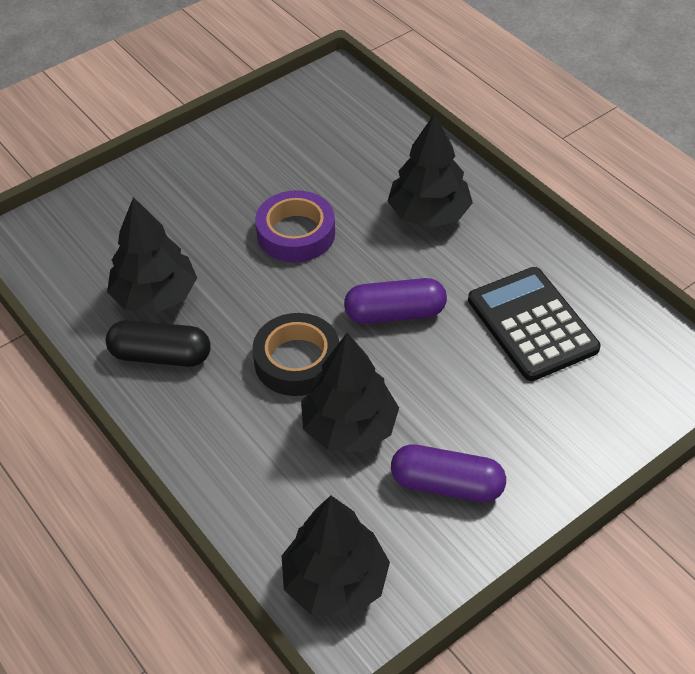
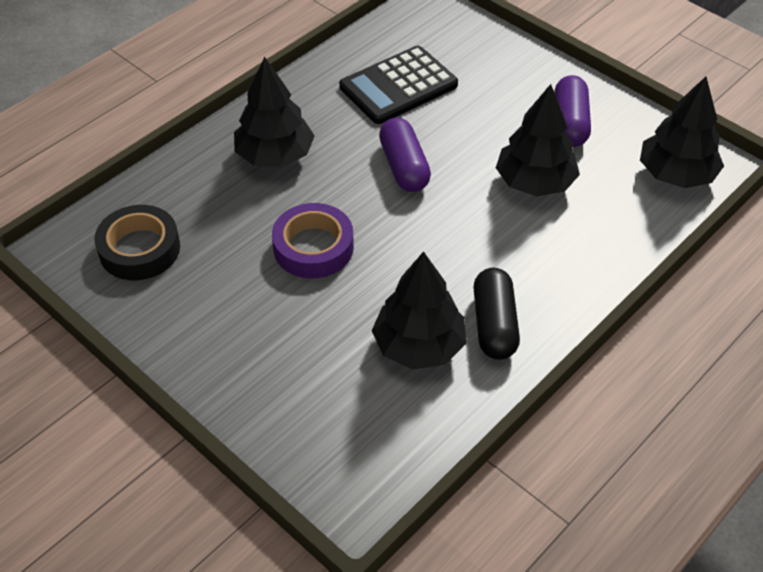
camera: 100 degrees left, 0 degrees up
black tape [253,313,340,396] -> black tape moved to [94,205,180,280]

